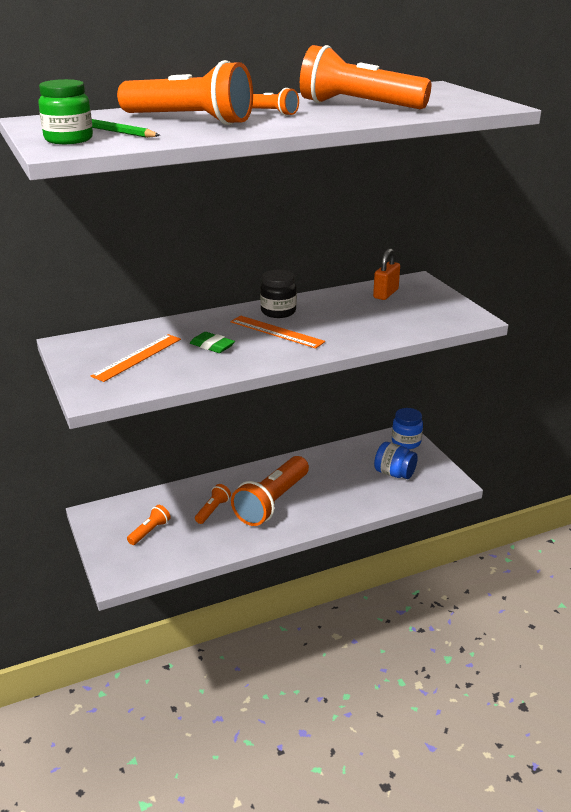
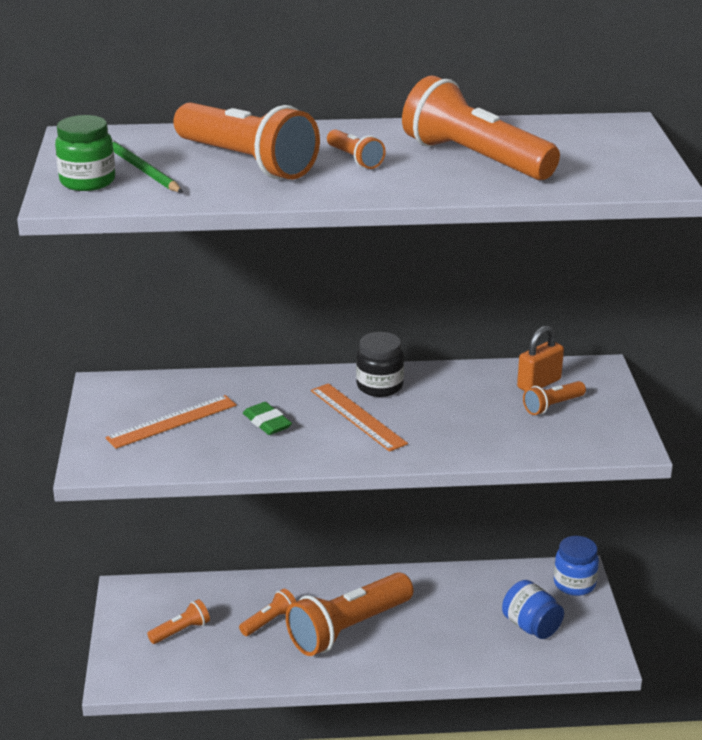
camera: 20 degrees right, 0 degrees up
none -> orange flashlight [523,381,586,415]

